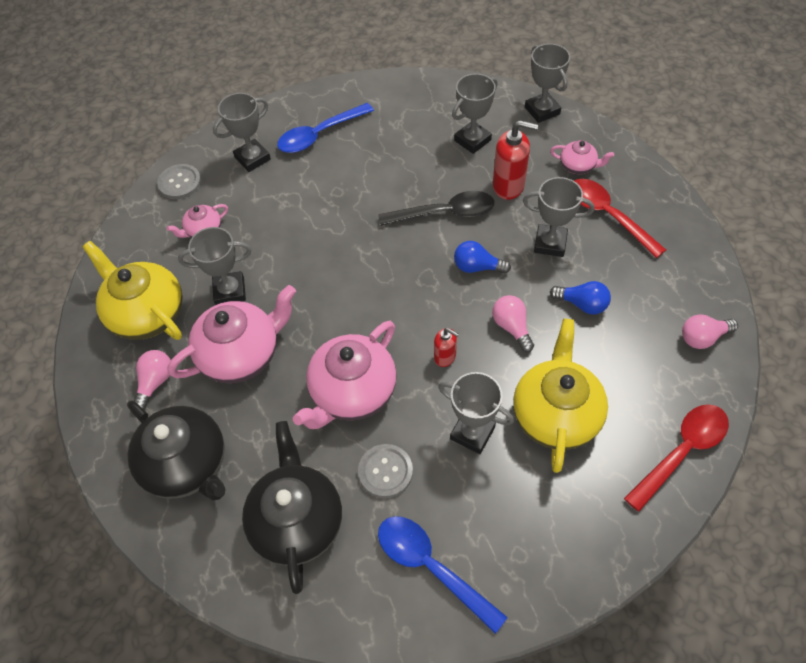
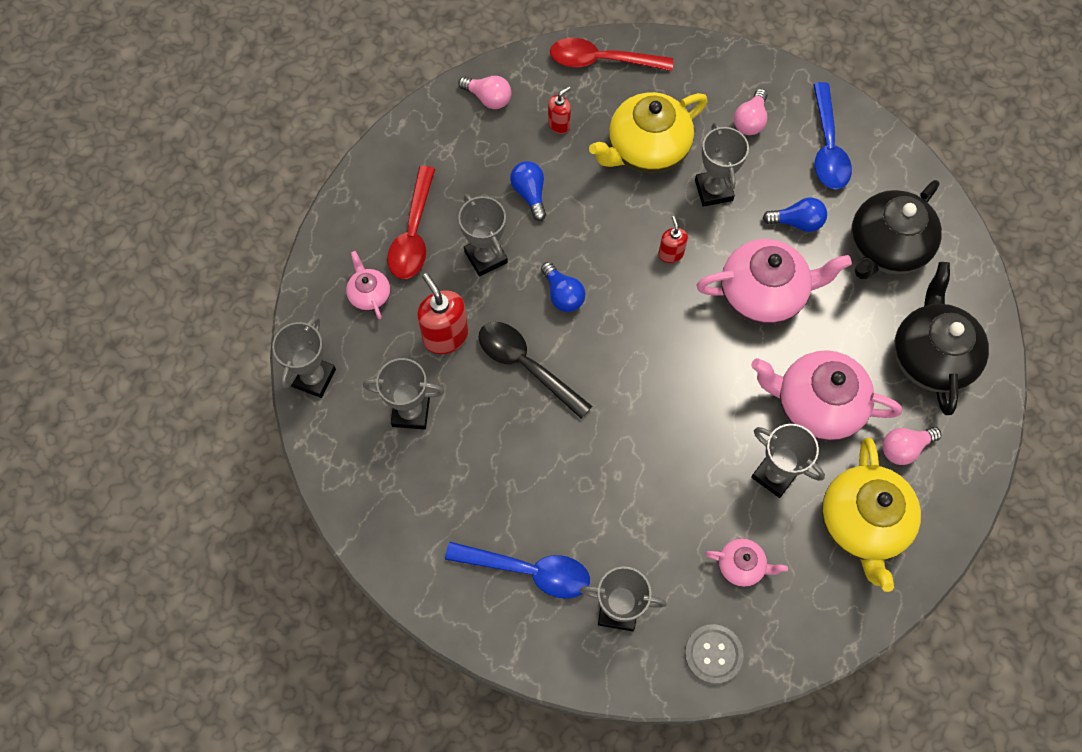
camera: 135 degrees left, 10 degrees up
grey button [358,444,413,498] -> blue light bulb [763,197,827,232]
pink light bulb [492,295,534,352] -> pink light bulb moved to [734,89,767,135]
none -> red soap dispenser [548,87,571,134]

